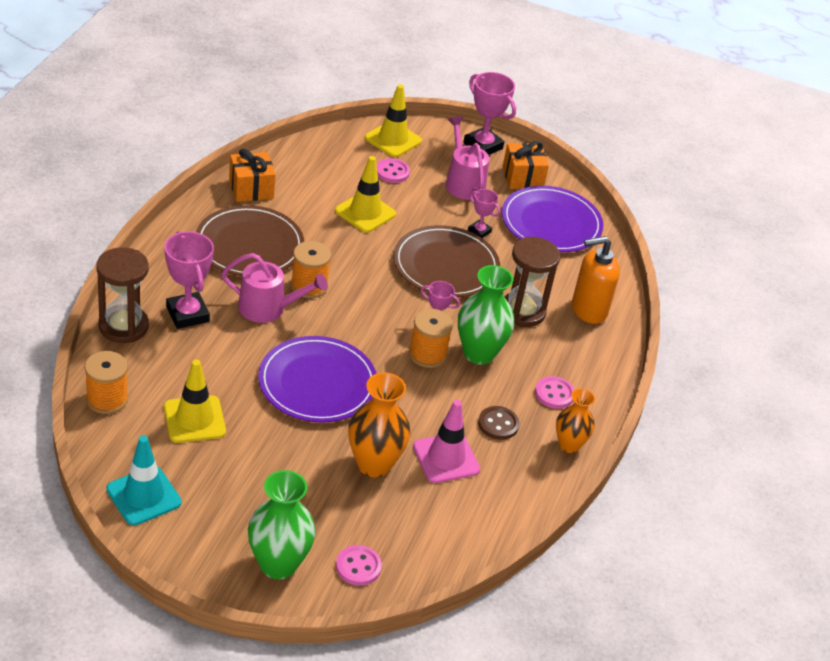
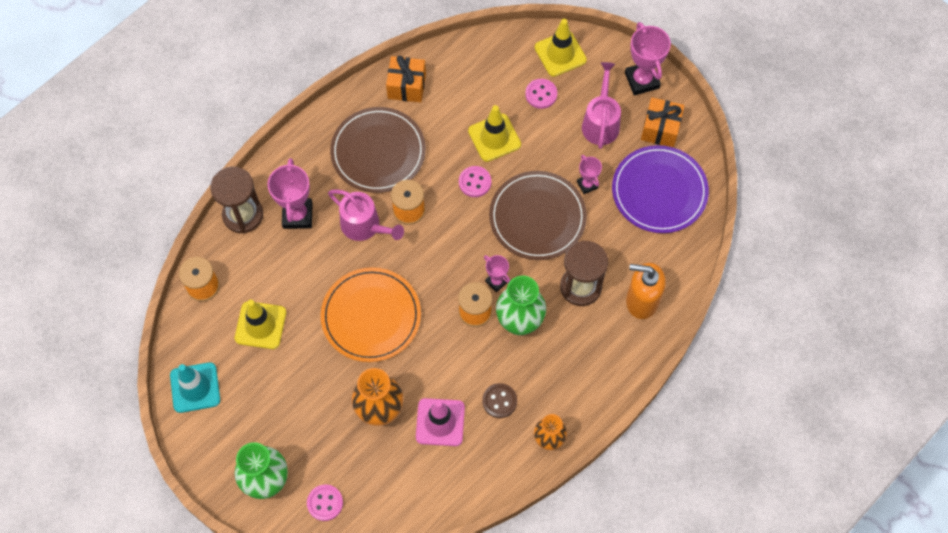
camera: 30 degrees right, 25 degrees up
purple plate [258,336,377,423] -> orange plate [321,267,421,362]
pink button [535,376,574,409] -> pink button moved to [459,166,491,197]

